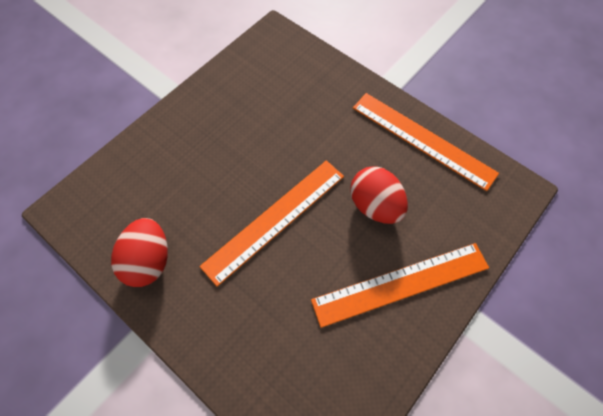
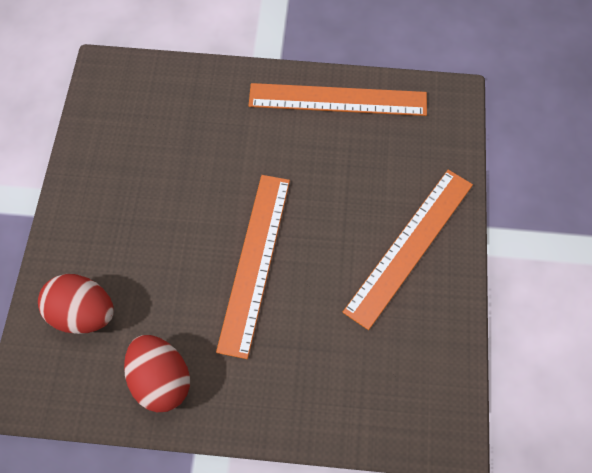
camera: 35 degrees left, 0 degrees up
red egg [350,166,408,224] -> red egg moved to [38,274,114,334]

